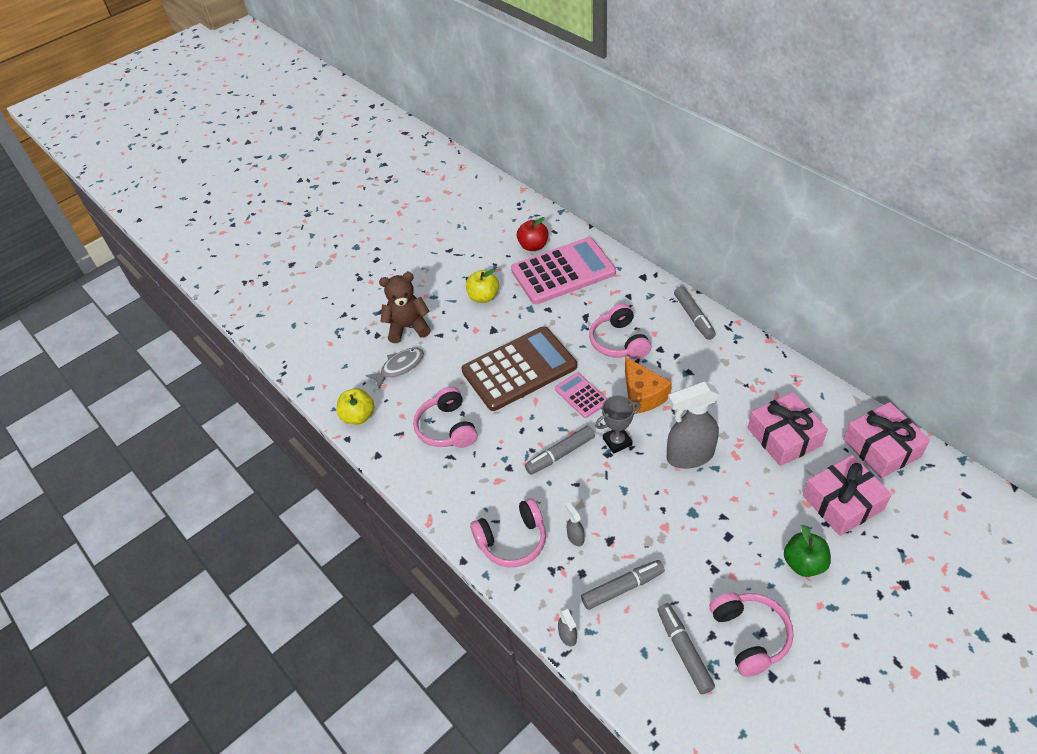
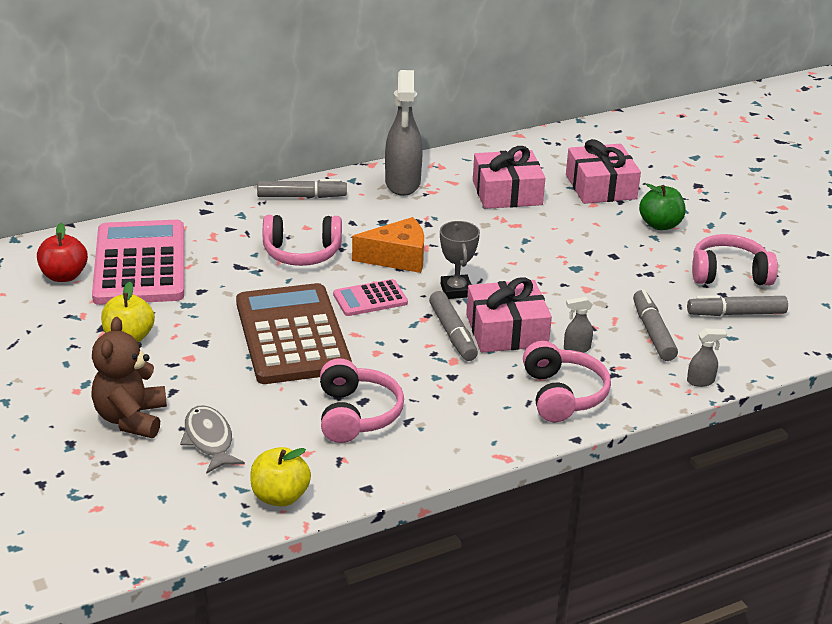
camera: 80 degrees left, 15 degrees down
pink headphones [413,386,477,448] -> pink headphones turned 90 degrees counterclockwise [320,358,404,443]
grey spray bottle [667,381,720,469] -> grey spray bottle moved to [385,70,423,196]
pink gift [843,402,930,478] -> pink gift moved to [466,277,552,352]

